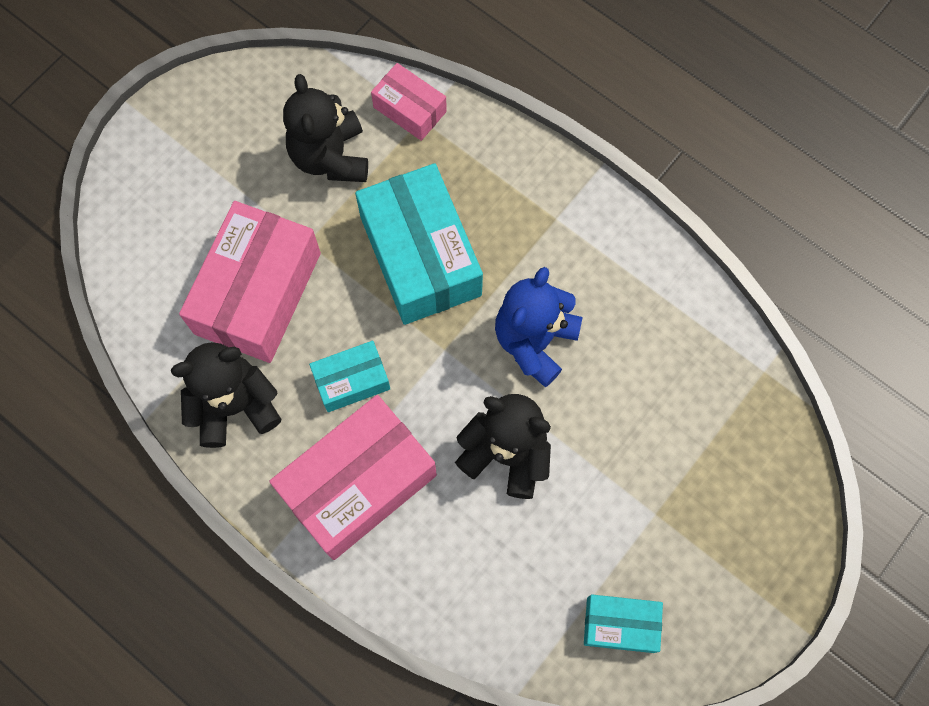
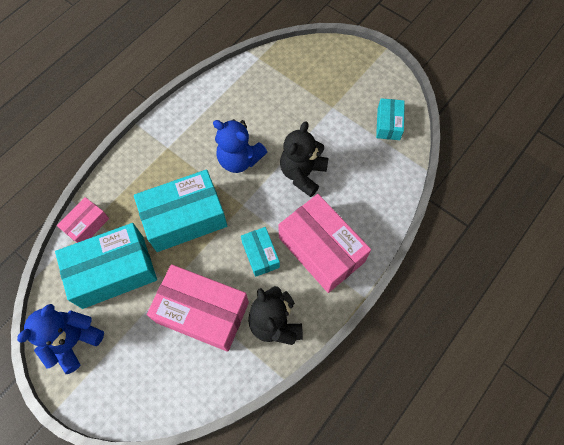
camera: 90 degrees left, 5 degrees down
black teddy bear [283,74,368,182] -> turquoise box [55,223,157,309]
none -> blue teddy bear [17,304,104,374]

